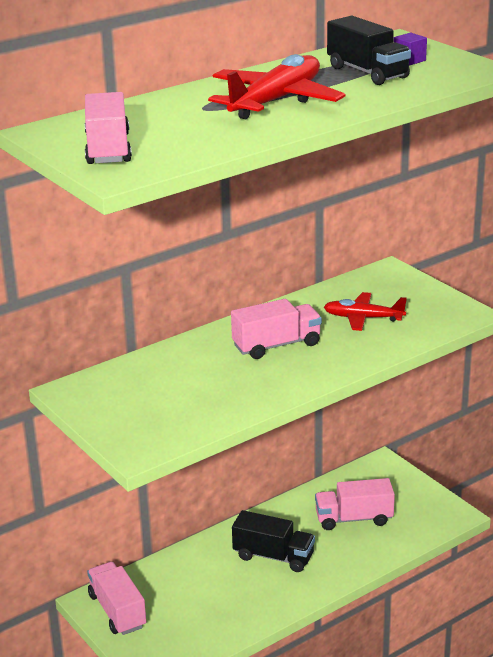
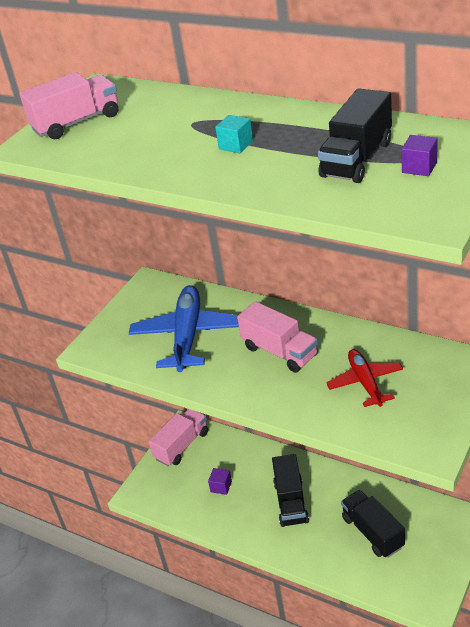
camera: 70 degrees right, 10 degrees up
red plane [208,54,345,119] -> turquoise cube [215,115,253,153]
pink truck [315,478,395,530] -> black truck [341,490,405,558]
none -> blue plane [129,285,239,372]
none -> purple cube [208,468,232,495]

